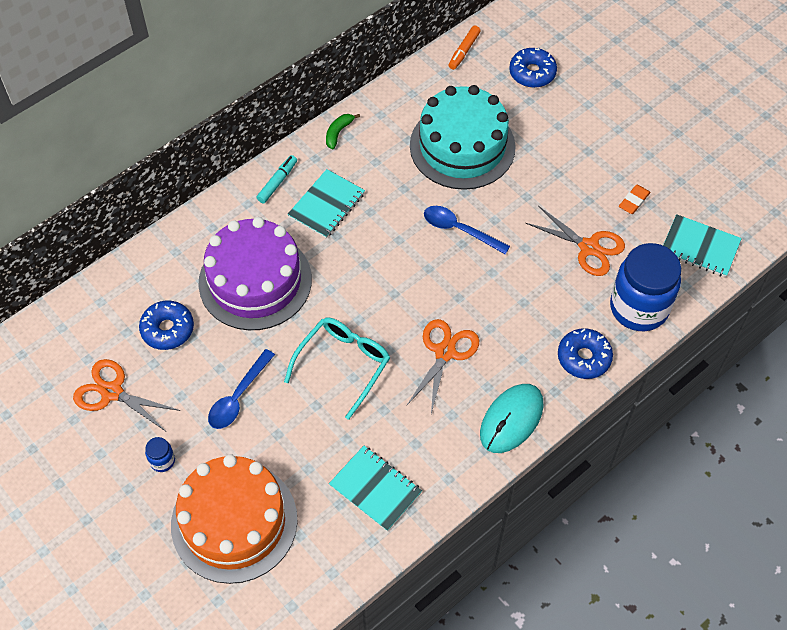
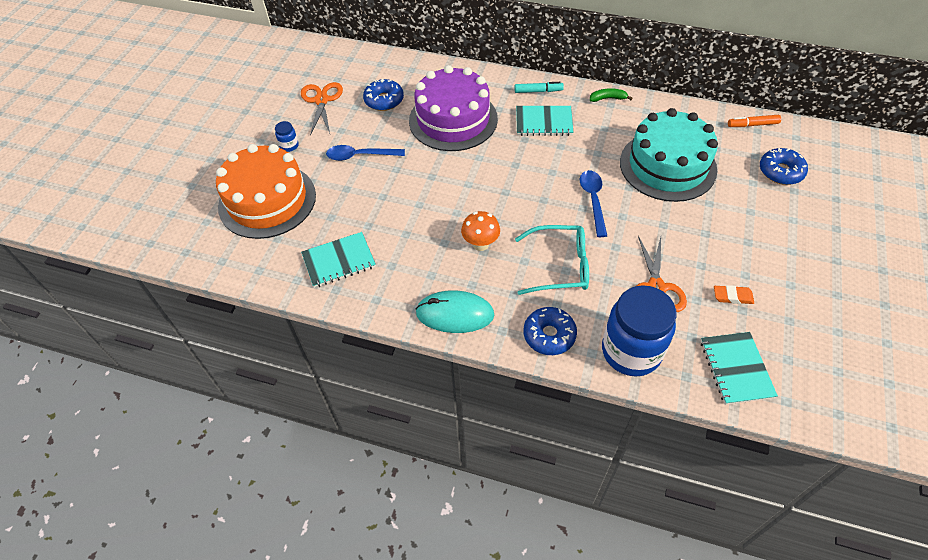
camera: 60 degrees right, 5 degrees down
turquoise glasses [284,318,390,420] -> turquoise glasses moved to [515,225,589,295]
turquoise notebook [329,446,422,532] -> turquoise notebook turned 60 degrees clockwise [301,232,376,288]
orange scissors [406,319,479,414] -> orange mushroom [461,211,500,251]

